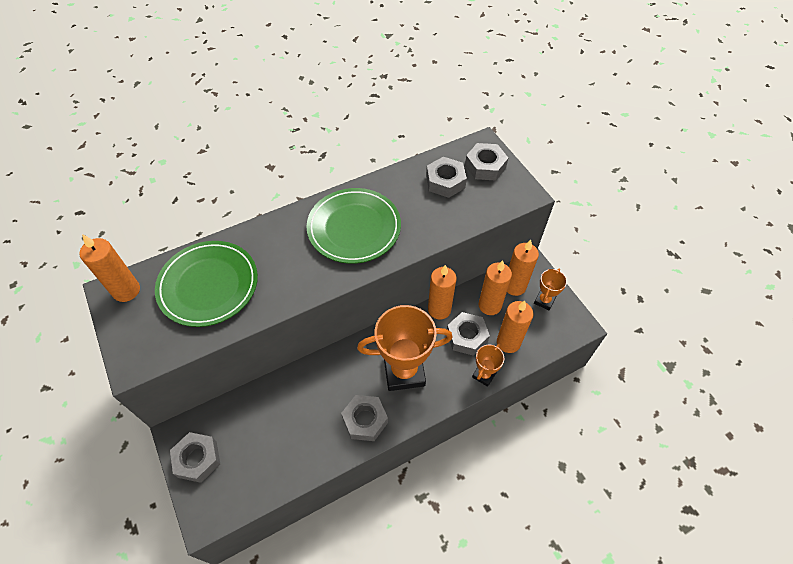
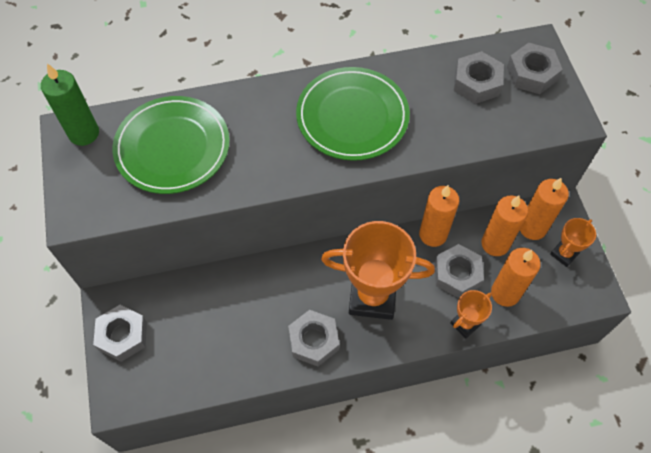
camera: 15 degrees right, 5 degrees up
orange candle [79,234,140,302] -> green candle [41,63,99,146]

